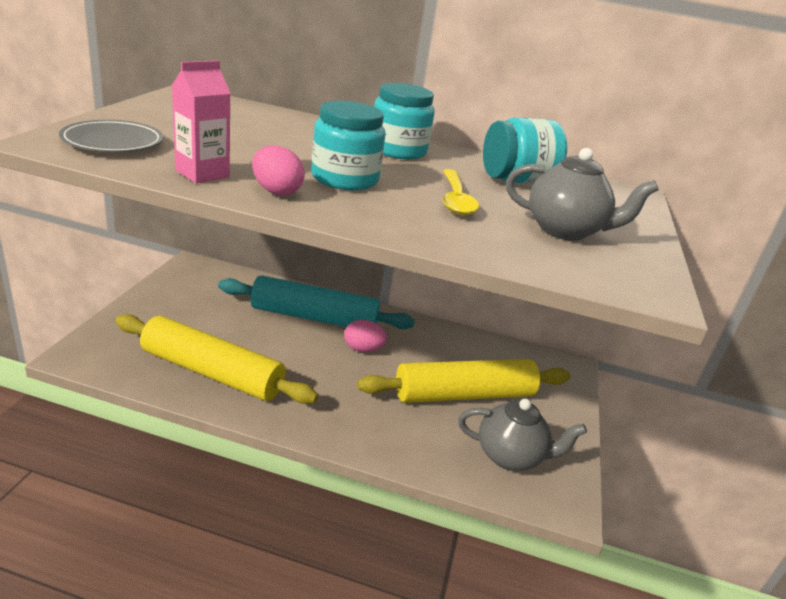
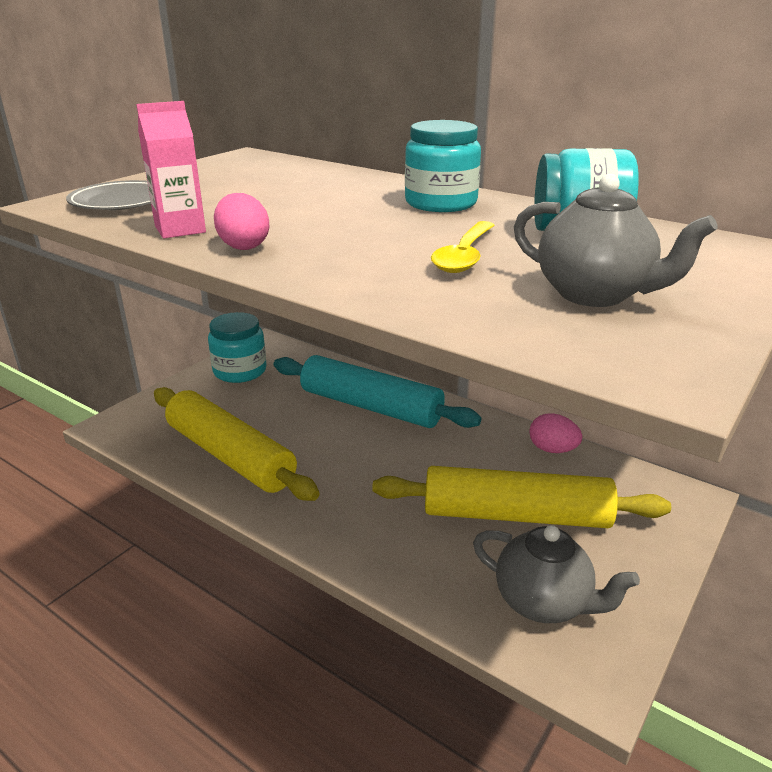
camera: 25 degrees right, 0 degrees up
turquoise jar [311,101,386,190] -> turquoise jar moved to [208,312,267,383]
pink egg [344,319,387,352] -> pink egg moved to [529,413,583,453]

